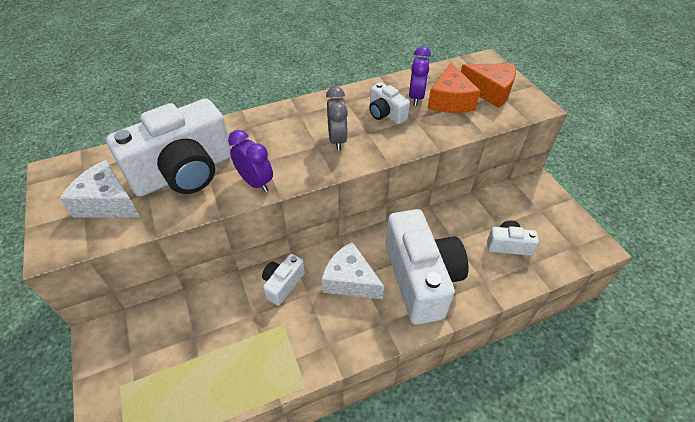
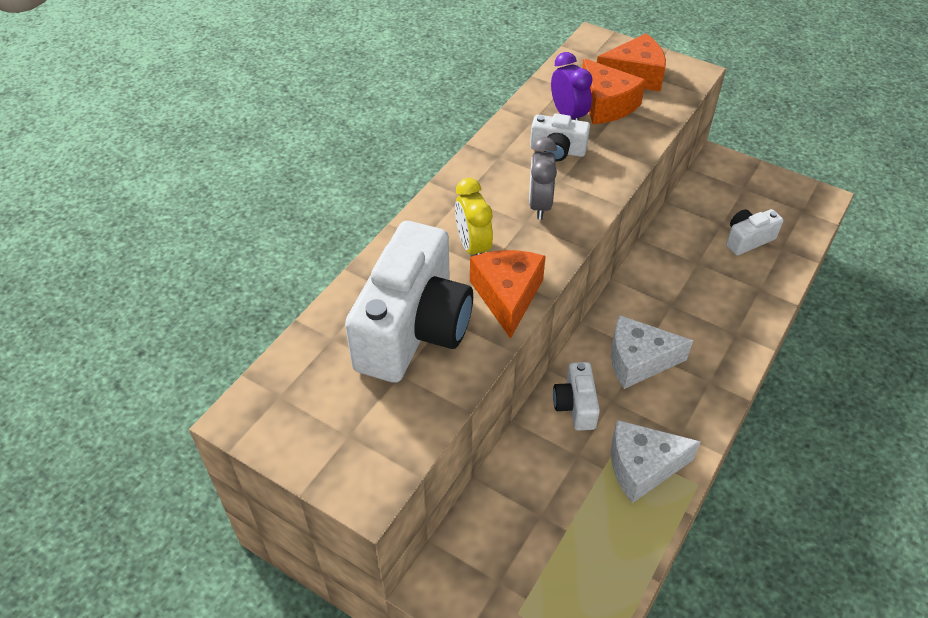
camera: 35 degrees left, 0 degrees up
white cheese [60,160,140,218] -> white cheese moved to [611,420,701,503]
purple clock [228,130,273,192] -> orange cheese [470,250,546,339]
grey clock [326,87,348,151] -> grey clock turned 135 degrees counterclockwise [529,137,557,220]
white camera [385,209,469,325] -> none
none -> yellow clock [455,178,493,255]

